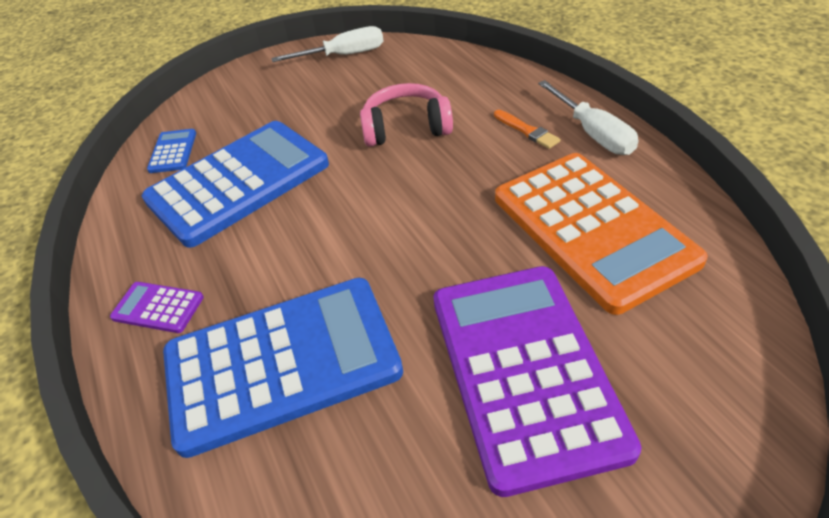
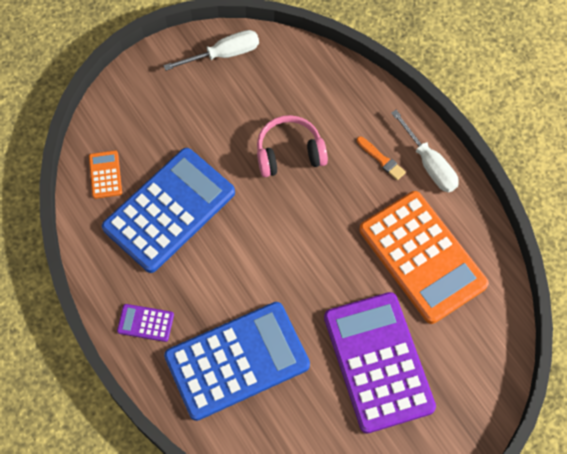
camera: 10 degrees left, 20 degrees up
blue calculator [147,129,196,173] -> orange calculator [89,150,122,199]

